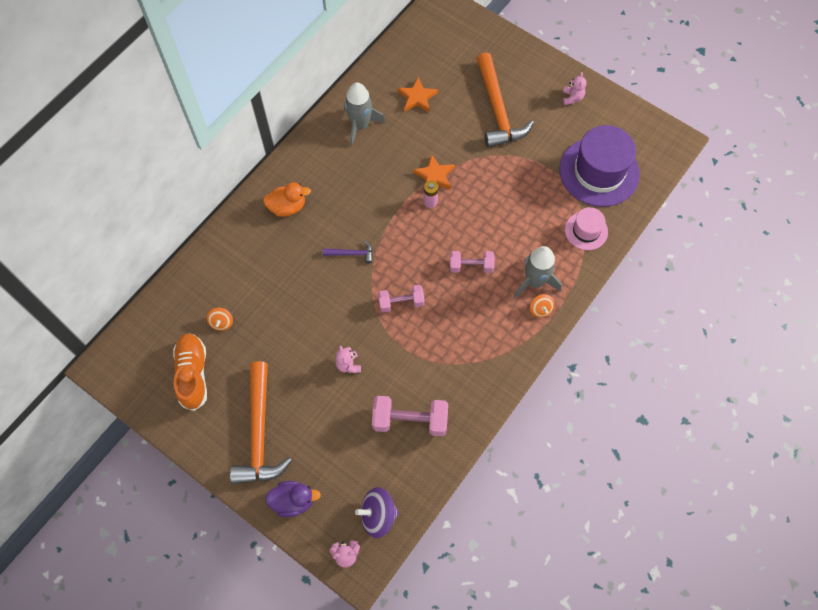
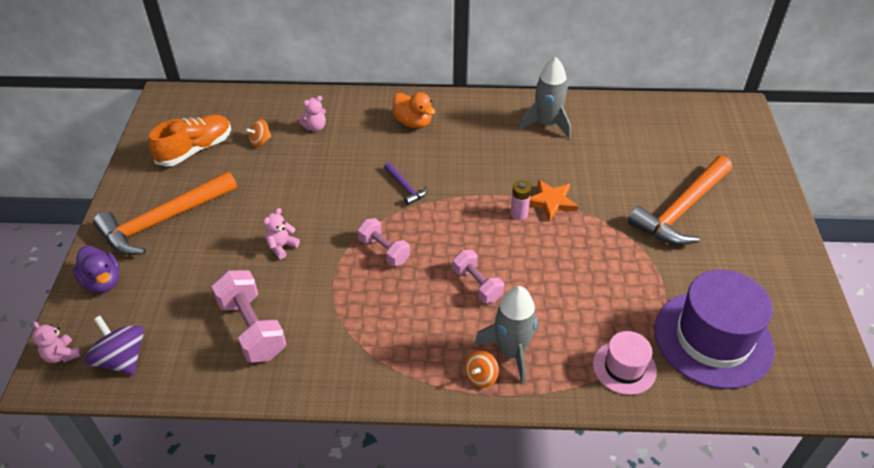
camera: 55 degrees right, 20 degrees down
orange star [398,77,438,112] -> none
pink teddy bear [563,72,587,105] -> pink teddy bear moved to [298,96,326,132]

